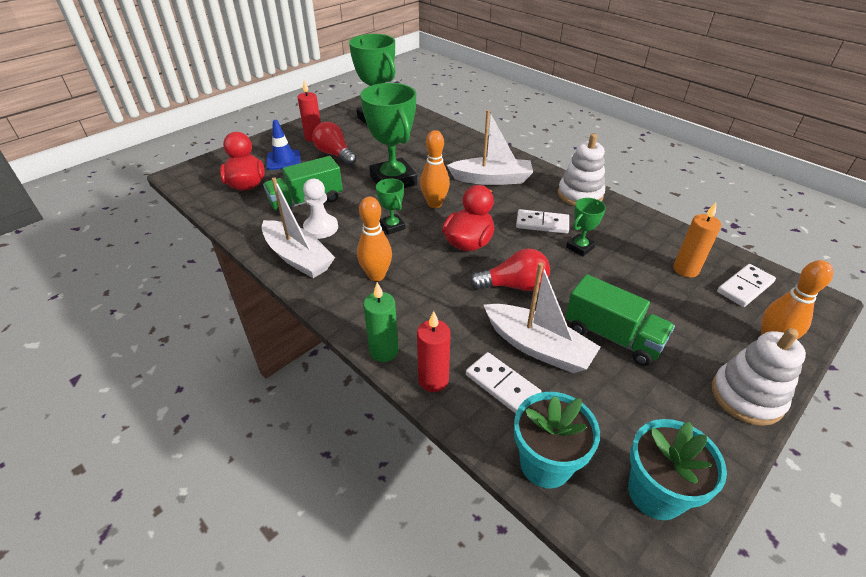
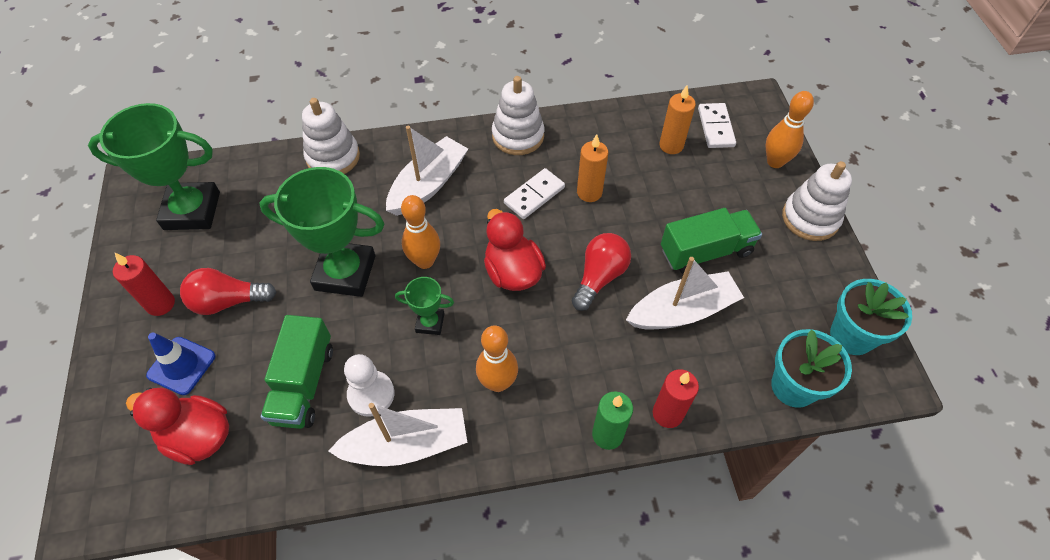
camera: 55 degrees left, 15 degrees up
white domino [466,352,541,414] -> none
green trophy [566,198,606,256] -> orange candle [577,134,608,202]
none -> white stacking toy [302,98,360,174]

